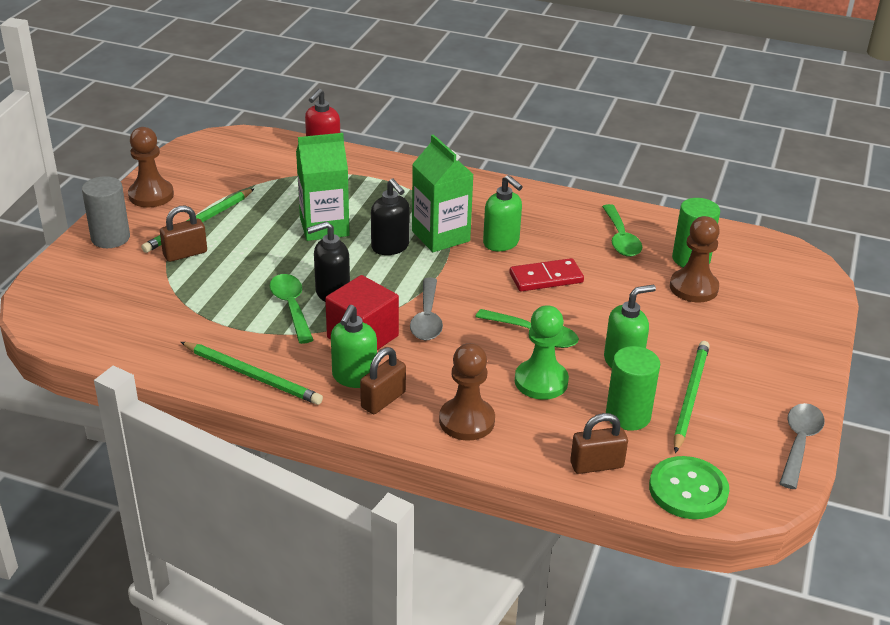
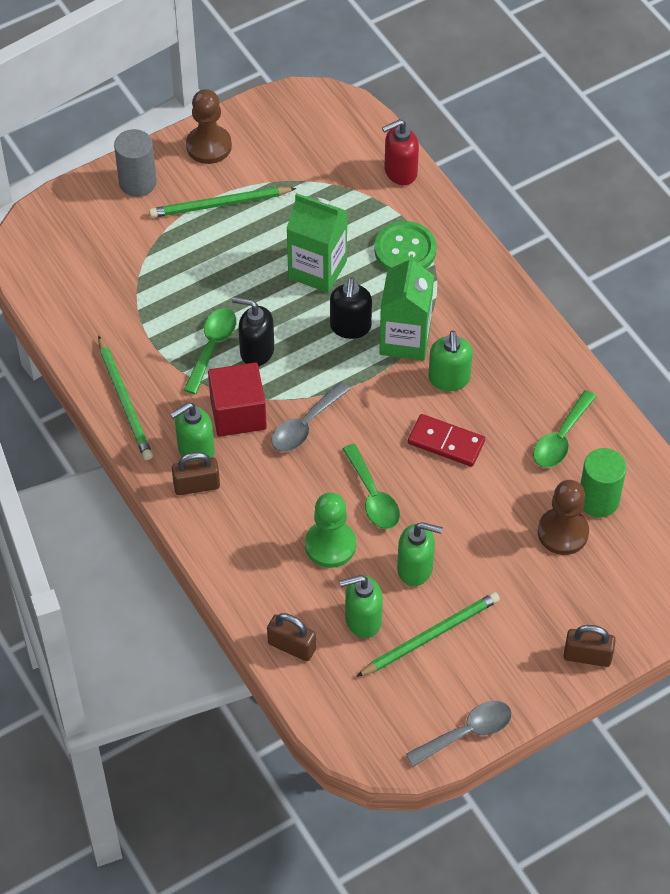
camera: 40 degrees right, 20 degrees up
brown padlock [160,206,207,262] -> brown padlock moved to [564,625,616,667]
brown pawn [439,343,495,441] -> none
green cylinder [606,346,660,431] -> green soap dispenser [339,575,383,638]
green button [649,456,729,519] -> green button moved to [374,221,437,270]

